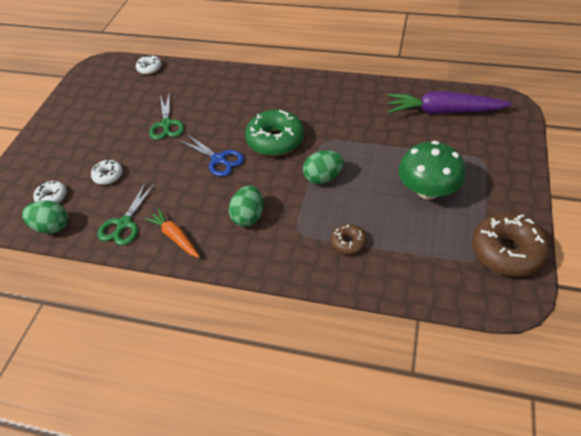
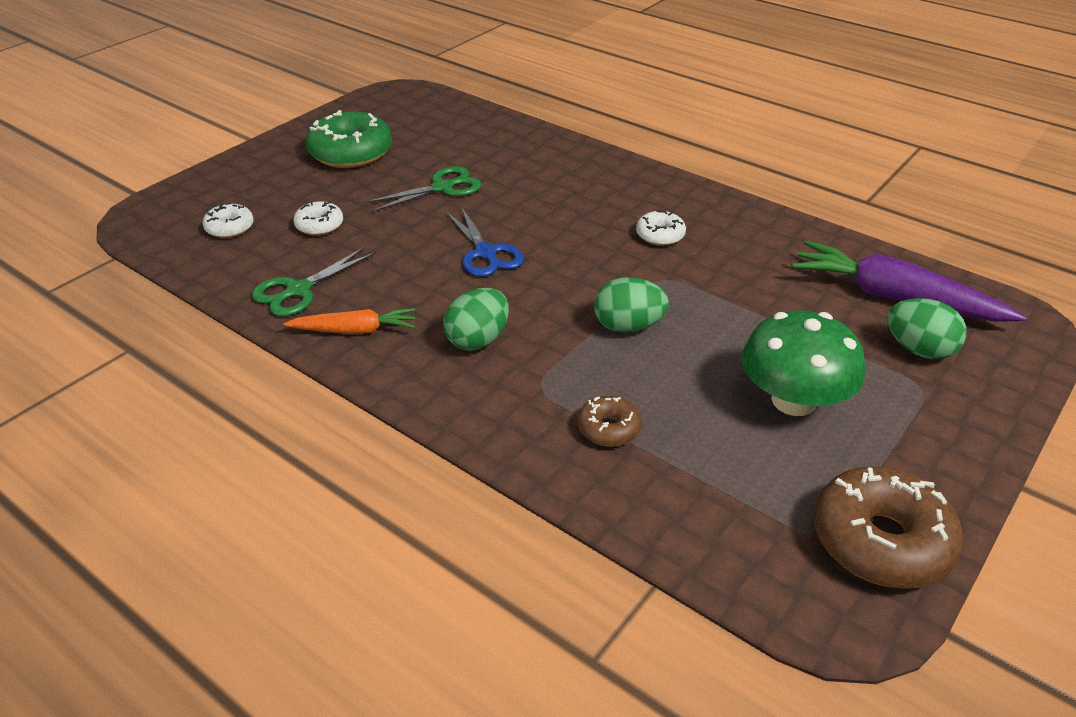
camera: 20 degrees right, 10 degrees down
green egg [22,200,68,234] -> green egg moved to [887,298,967,359]
white donut [136,55,162,75] -> white donut moved to [636,211,686,246]
orange carrot [144,208,200,258] -> orange carrot turned 105 degrees clockwise [283,308,415,334]
green scissors [149,92,184,140] -> green scissors turned 135 degrees counterclockwise [366,166,482,212]
green donut [245,109,304,156] -> green donut moved to [306,110,392,168]

